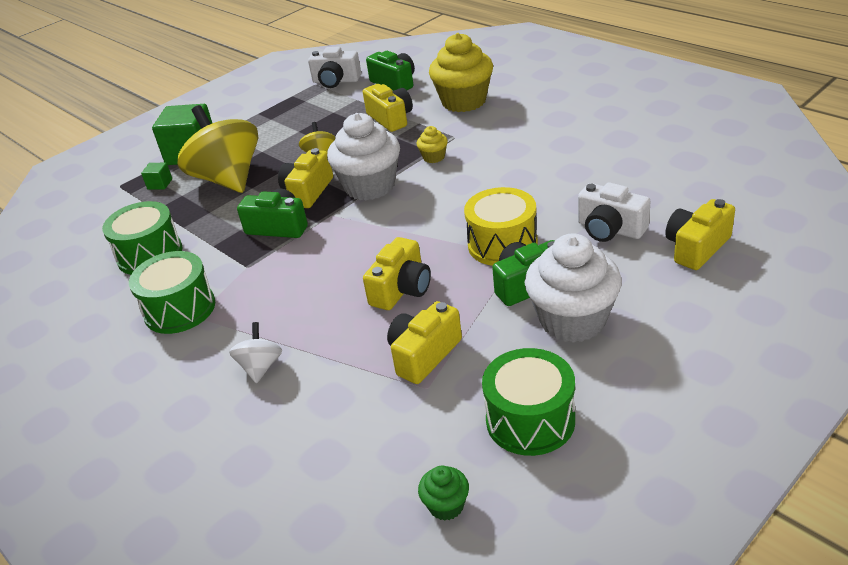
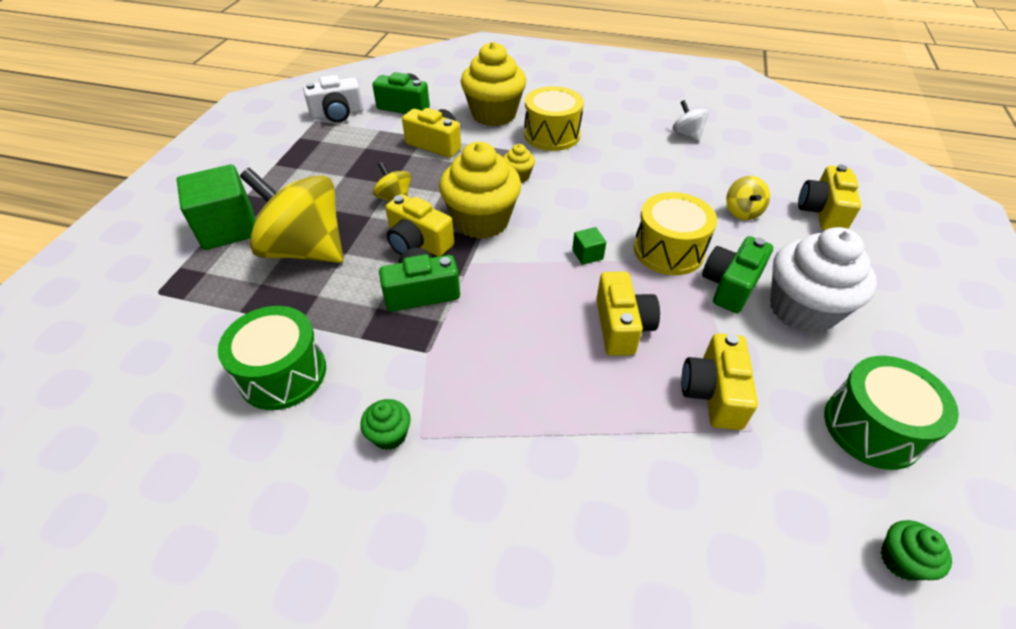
camera: 35 degrees left, 10 degrees up
green drum [129,251,215,334] -> green cupcake [360,399,411,450]
green cube [141,163,172,190] -> green cube moved to [572,227,606,265]
white spinning top [229,322,282,383] -> white spinning top moved to [673,100,709,142]
yellow camera [278,148,333,208] -> yellow camera turned 45 degrees counterclockwise [385,194,454,257]
white cupcake [327,113,400,200] -> yellow cupcake [439,142,521,239]
white camera [578,183,651,242] -> yellow spinning top [726,176,770,220]
none -> yellow drum [524,86,584,151]

